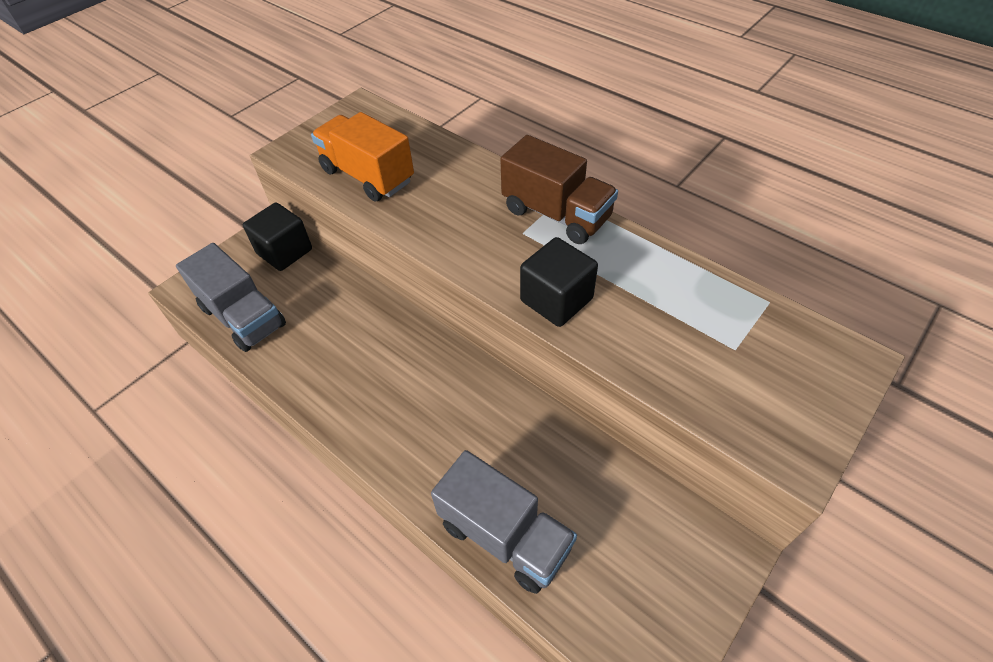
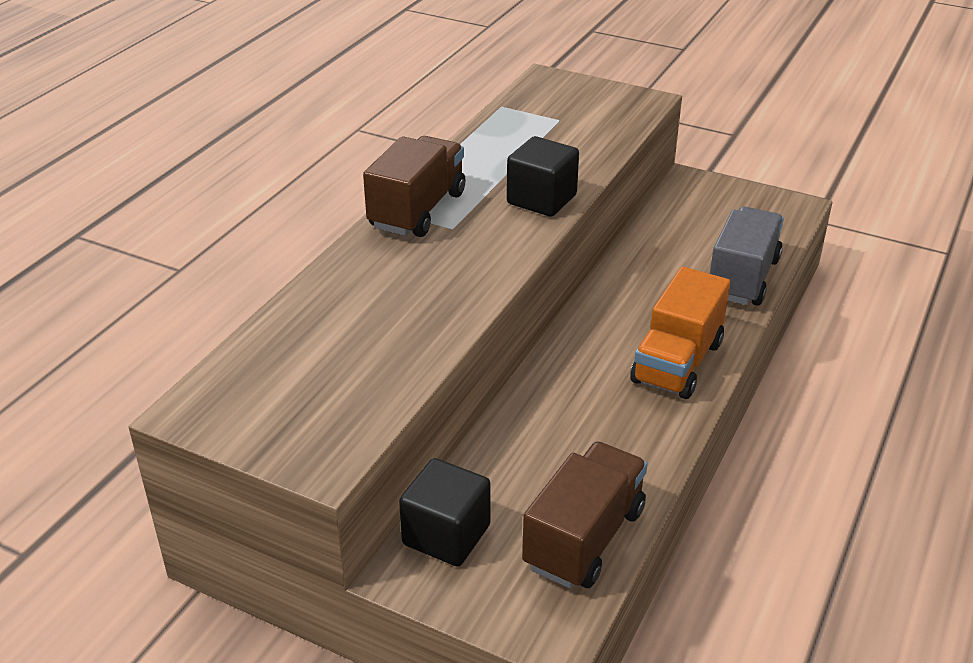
camera: 105 degrees left, 15 degrees down
grey truck [176,243,286,352] -> brown truck [522,441,648,589]
orange truck [311,112,414,202] -> orange truck moved to [631,267,731,399]

